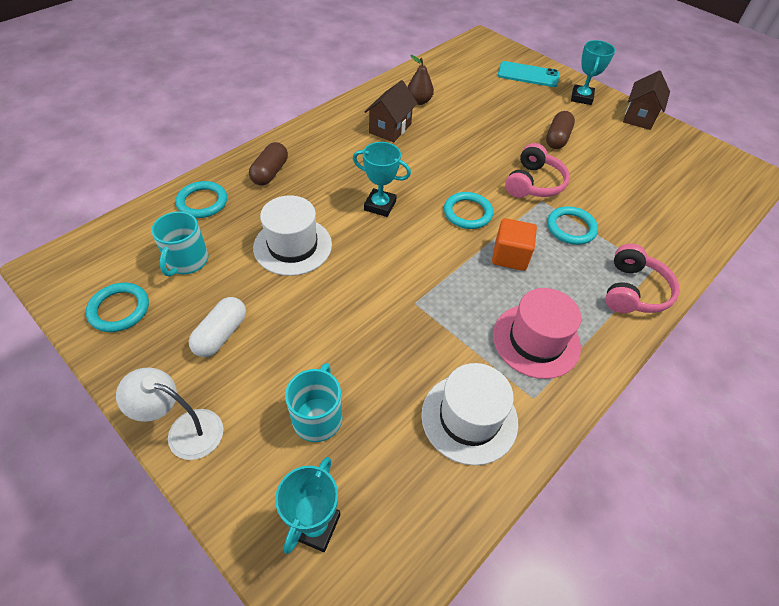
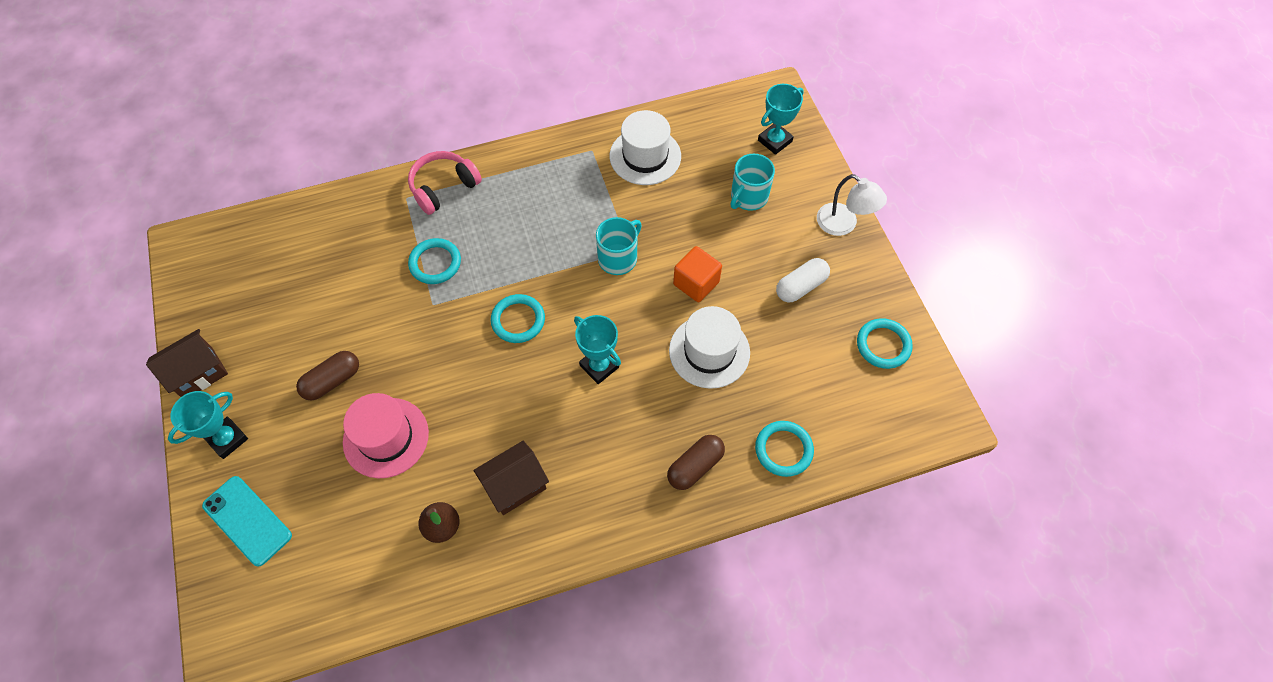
camera: 150 degrees left, 10 degrees up
turquoise mug [151,211,209,276] -> turquoise mug moved to [596,217,642,275]
orange cube [492,218,537,271] -> orange cube moved to [673,246,722,302]
pink hat [493,288,581,379] -> pink hat moved to [343,393,429,478]
pink headphones [505,143,570,198] -> none

